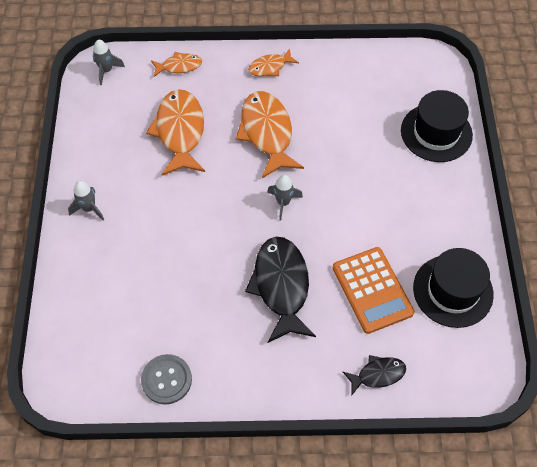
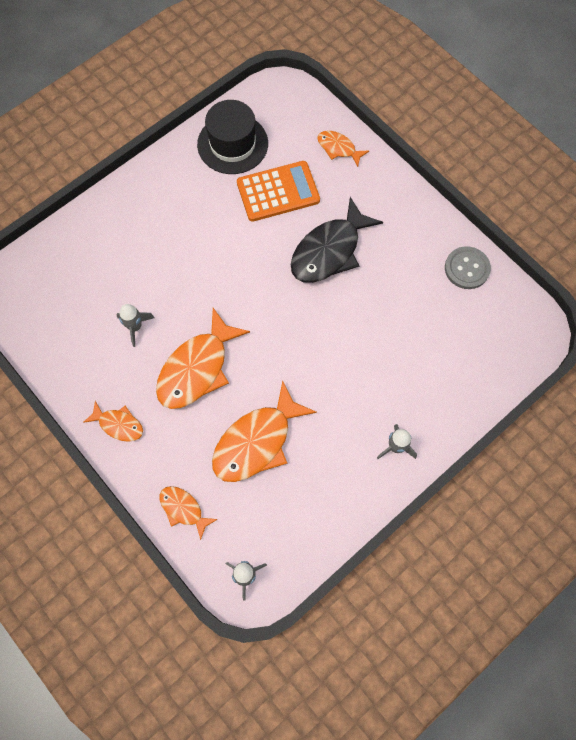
camera: 130 degrees left, 10 degrees up
grey rocket [267,175,303,220] -> grey rocket moved to [116,304,155,347]
orange calculator [332,247,414,334] -> orange calculator turned 45 degrees clockwise [237,161,320,222]
black fish [343,355,406,395] -> orange fish [317,131,369,167]
black hat [401,90,473,162] -> none

